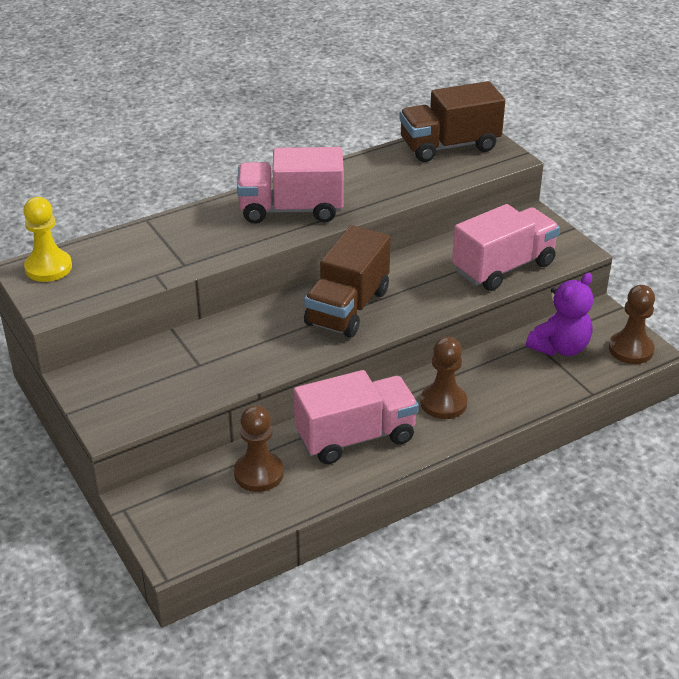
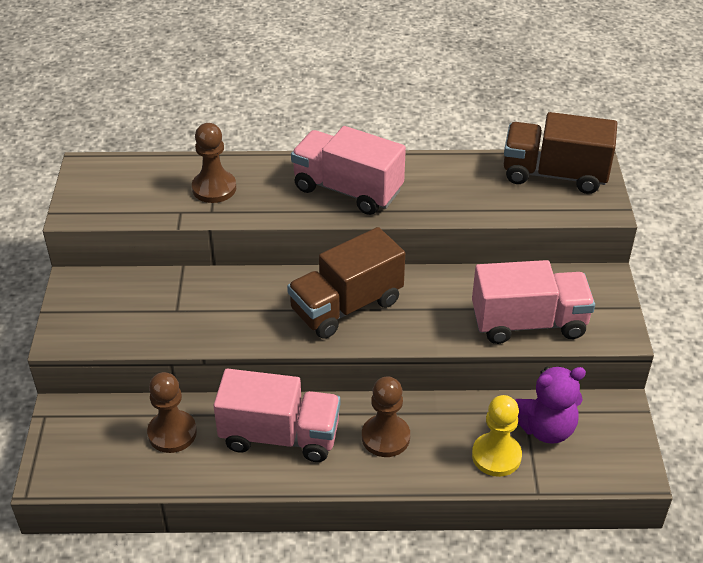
camera: 30 degrees right, 5 degrees up
yellow pawn [24,197,72,282] -> yellow pawn moved to [472,395,522,477]
brown pawn [609,285,655,364] -> brown pawn moved to [192,123,236,203]

